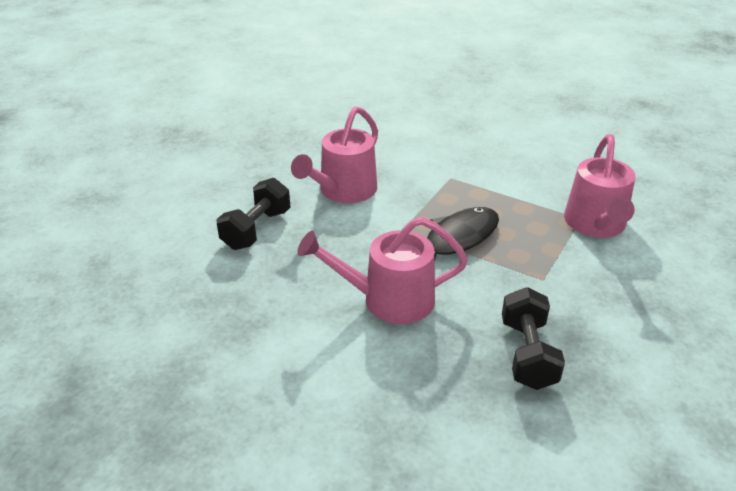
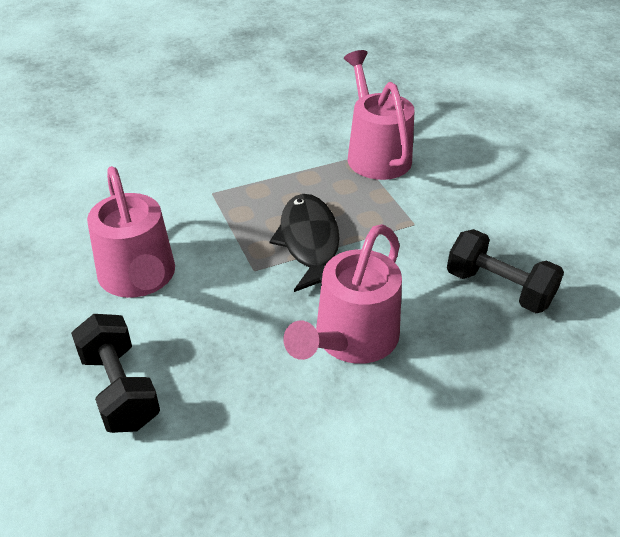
camera: 55 degrees left, 5 degrees up
pink watering can [564,134,635,238] -> pink watering can turned 150 degrees counterclockwise [344,50,415,180]

